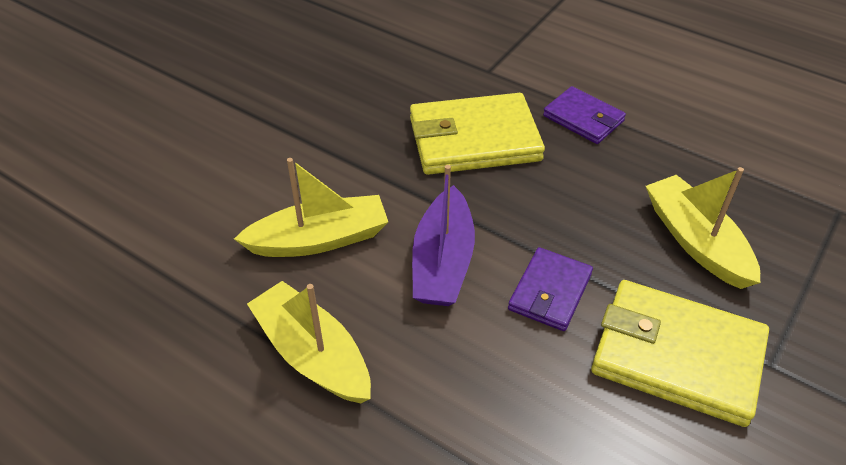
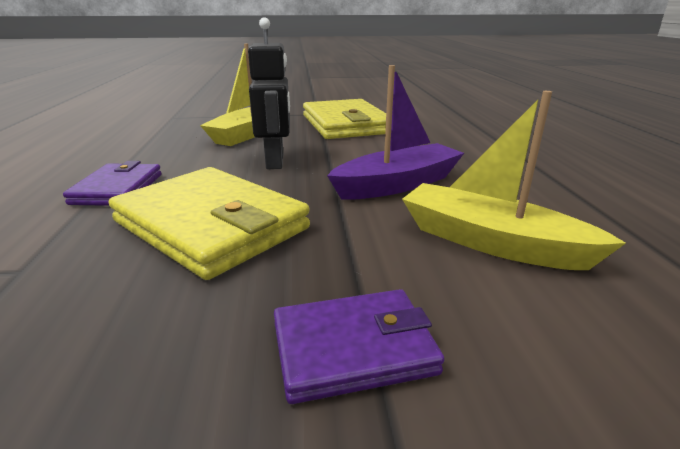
camera: 130 degrees left, 20 degrees down
yellow boat [247,281,371,403] -> none
purple wallet [508,247,593,331] -> purple wallet moved to [274,289,445,404]
none -> black robot [248,17,290,169]

